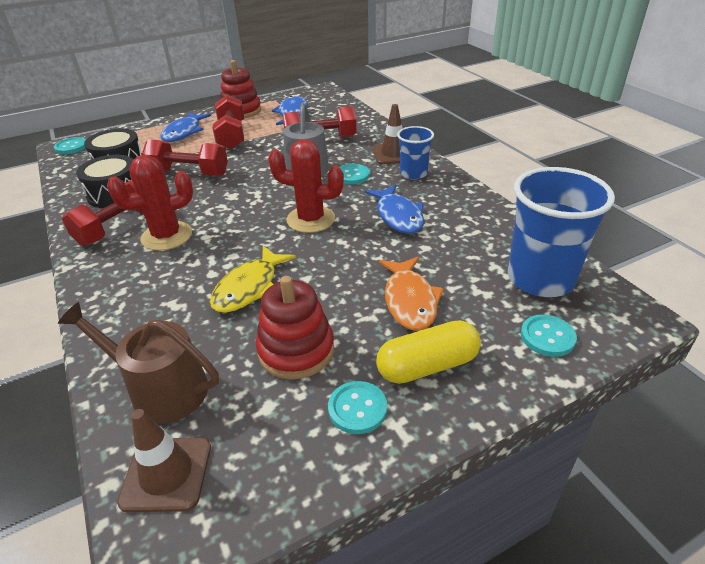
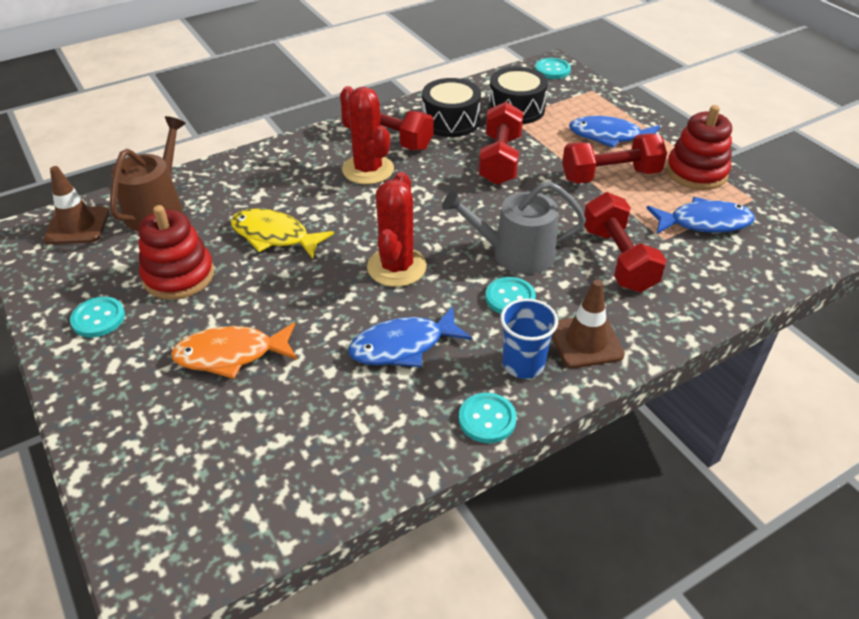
camera: 85 degrees right, 5 degrees up
yellow capsule [376,320,481,384] -> none
blue cup [508,167,615,297] -> none
turquoise button [521,314,577,357] -> turquoise button moved to [459,393,517,443]

